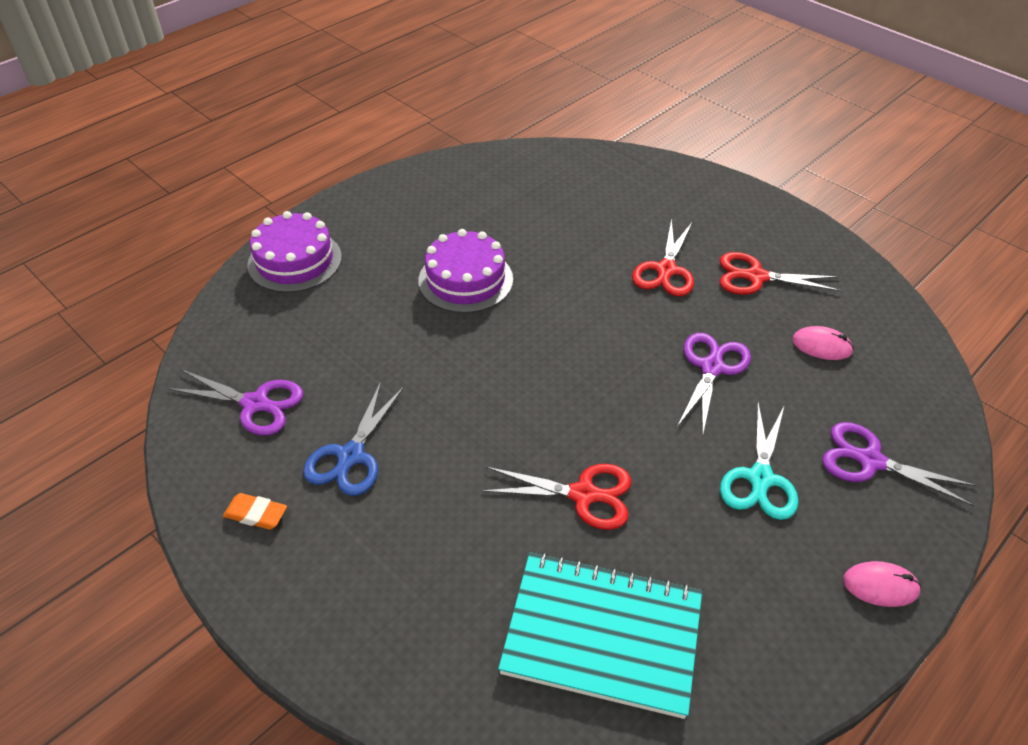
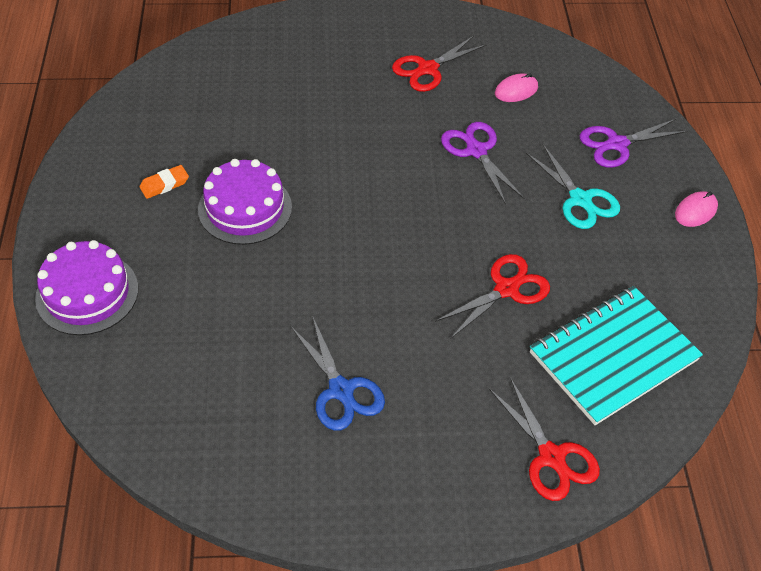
camera: 50 degrees left, 5 degrees up
purple scissors [167,369,303,435] -> none
orange eraser [223,493,287,530] -> orange eraser moved to [139,165,189,199]
red scissors [632,218,694,296] -> red scissors moved to [489,377,600,501]

